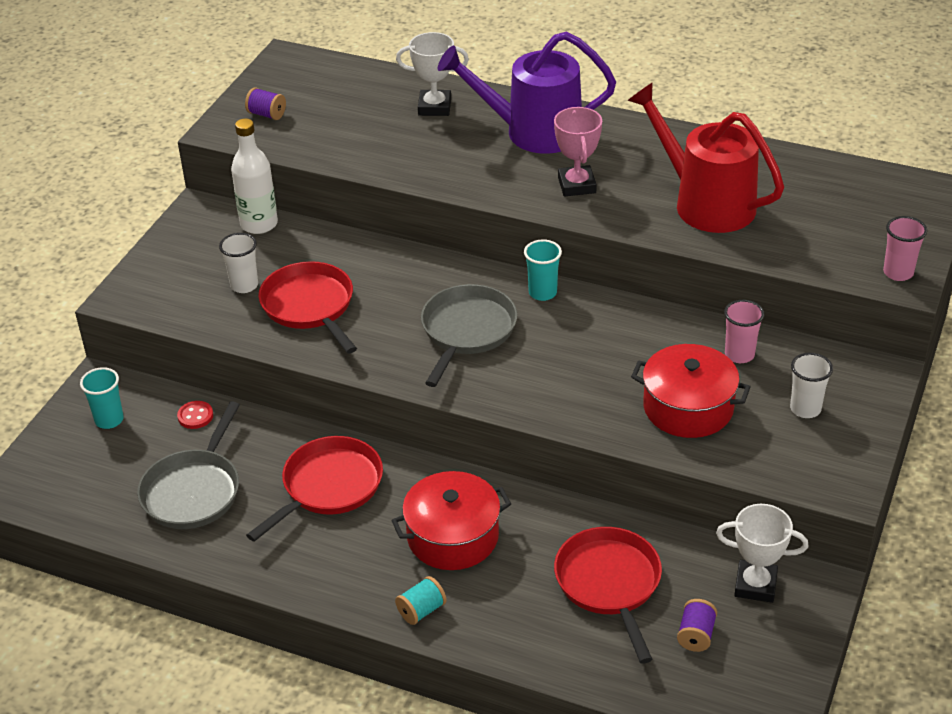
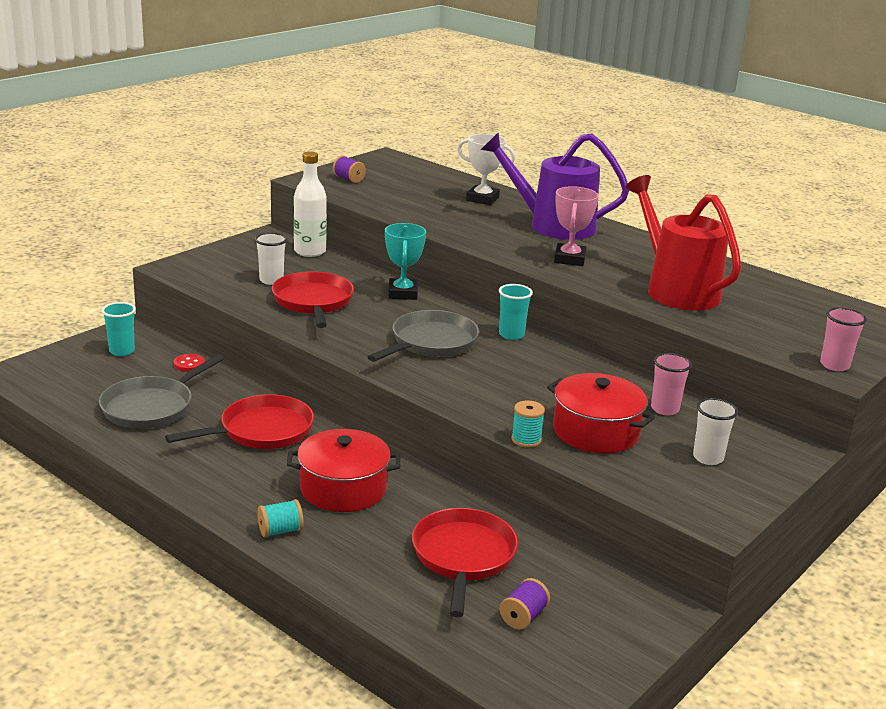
camera: 15 degrees right, 15 degrees down
white trophy [716,504,808,603] -> none
none -> turquoise trophy [385,223,426,300]
none -> turquoise spool [511,400,545,448]

